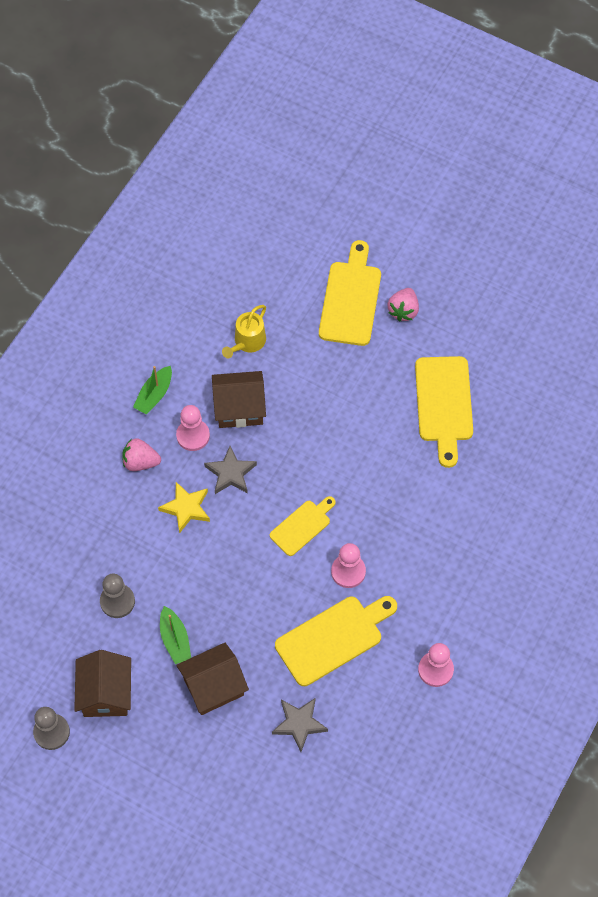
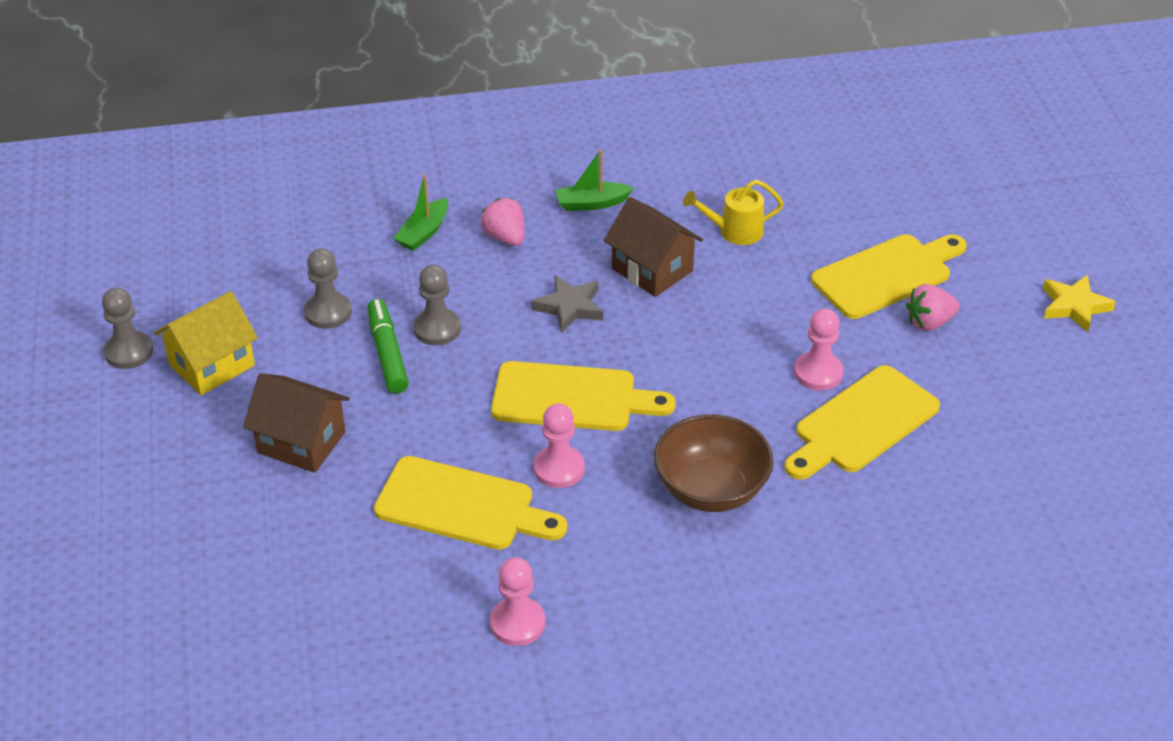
camera: 50 degrees right, 20 degrees down
brown house [74,650,131,717] -> yellow house [154,291,258,395]
yellow star [158,482,210,534] -> yellow star moved to [1043,275,1116,332]
green boat [160,606,191,664] -> green boat moved to [393,175,448,251]
pink pawn [176,405,210,451] -> pink pawn moved to [794,308,844,390]
yellow cutting board [270,496,336,556] -> yellow cutting board [491,361,676,431], size x1.66
grey star [272,698,328,752] -> none
none -> green marker [367,299,409,393]
none -> grey pawn [413,265,461,345]
none -> brown bowl [654,414,774,512]

